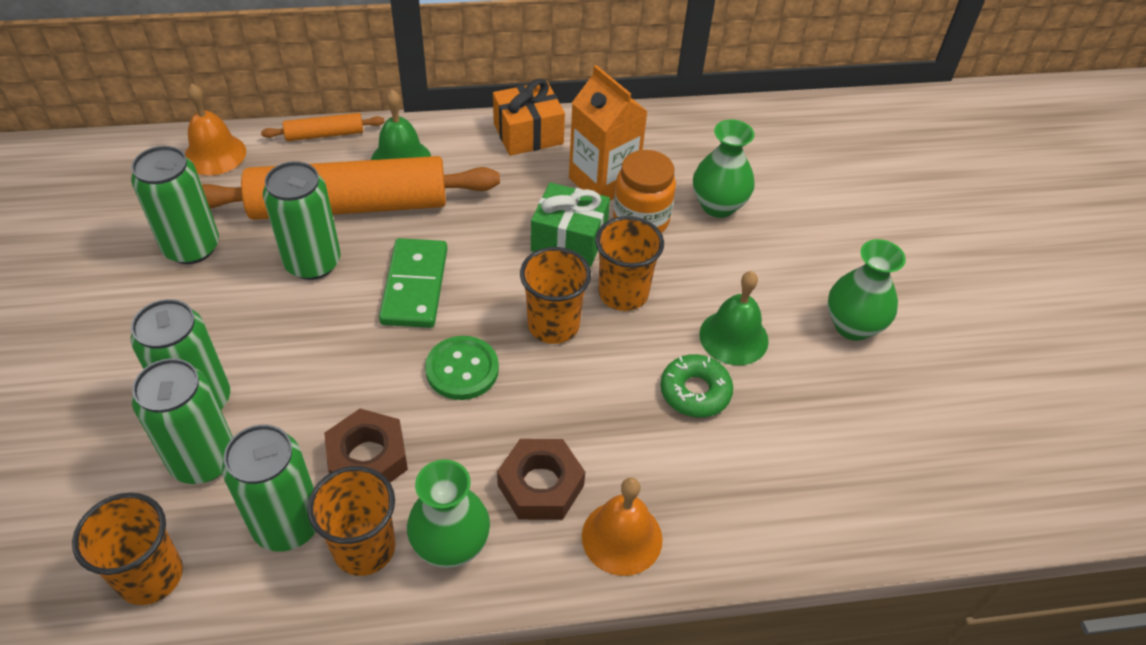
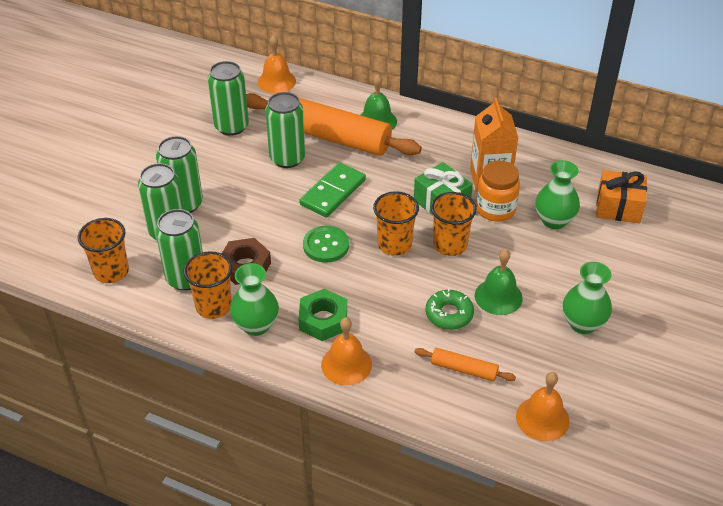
camera: 35 degrees right, 5 degrees down
orange rolling pin [261,113,385,141] -> orange rolling pin moved to [415,348,516,381]
orange gift [493,79,565,156] -> orange gift moved to [596,170,647,224]
brown nut [497,439,585,520] -> green nut [299,289,347,341]
none -> orange bell [516,372,570,441]

